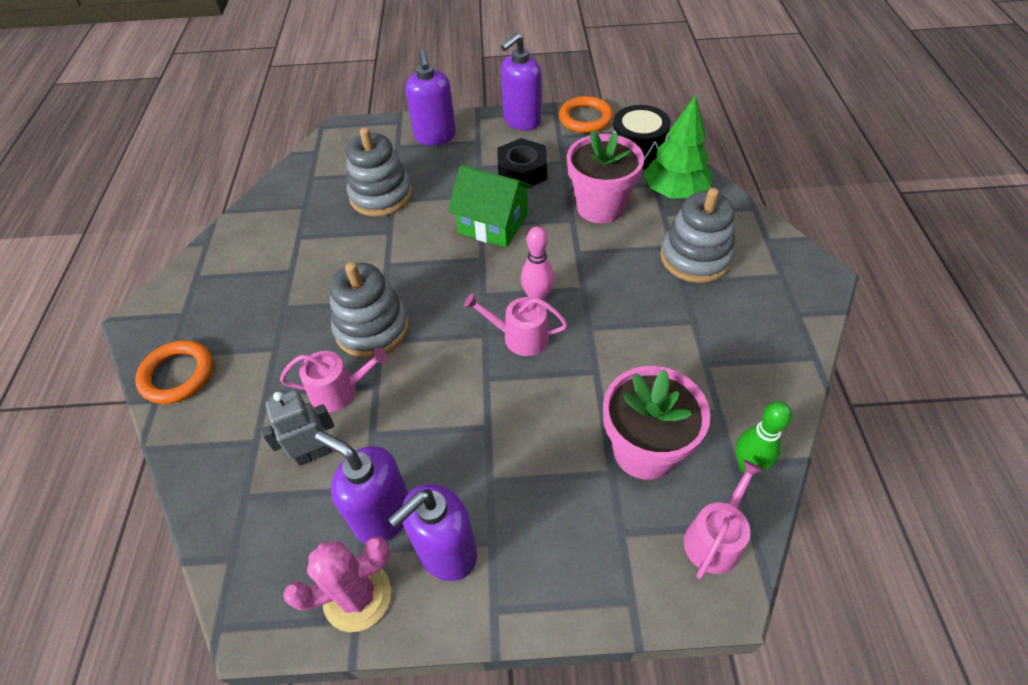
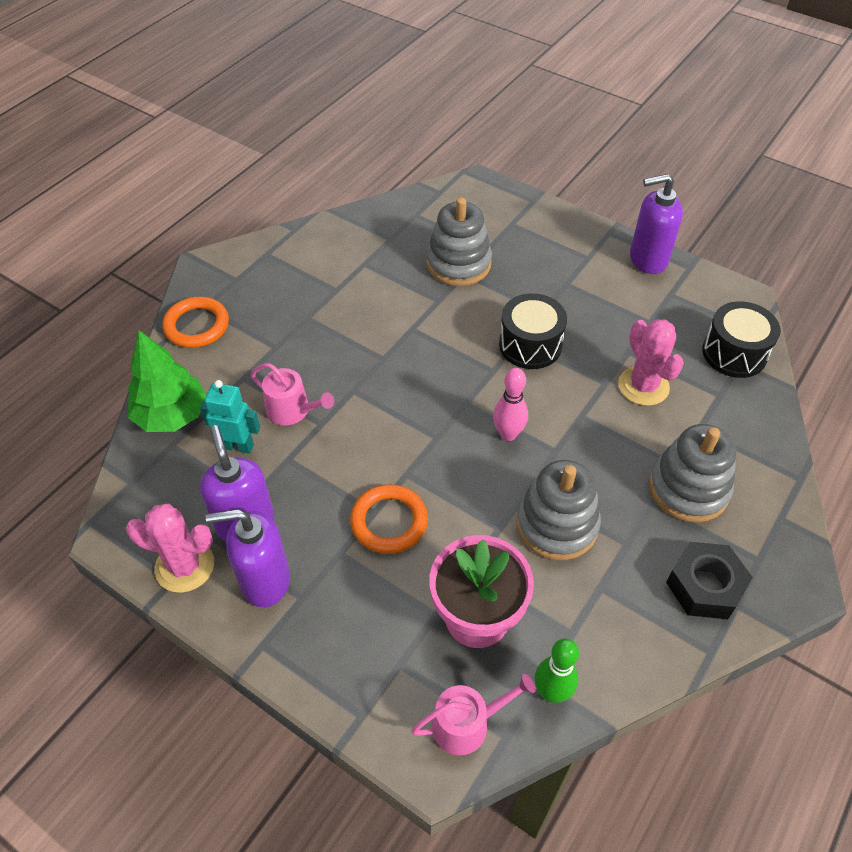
camera: 35 degrees right, 0 degrees up
grey robot [261,390,334,466] -> turquoise robot [200,380,260,454]
grey stacking toy [330,262,409,358] -> grey stacking toy moved to [516,460,601,560]
purple soap dispenser [405,49,456,145] -> none
green house [448,165,533,248] -> black drum [499,293,567,369]
pink watering can [464,293,568,356] -> none
black nut [497,138,547,188] -> black nut moved to [666,542,753,619]
orange ring [559,96,613,133] -> orange ring moved to [350,484,428,554]
pink flower pot [567,130,644,223] -> pink cactus [618,319,684,406]
green tree [644,95,711,198] -> green tree moved to [128,330,206,432]

